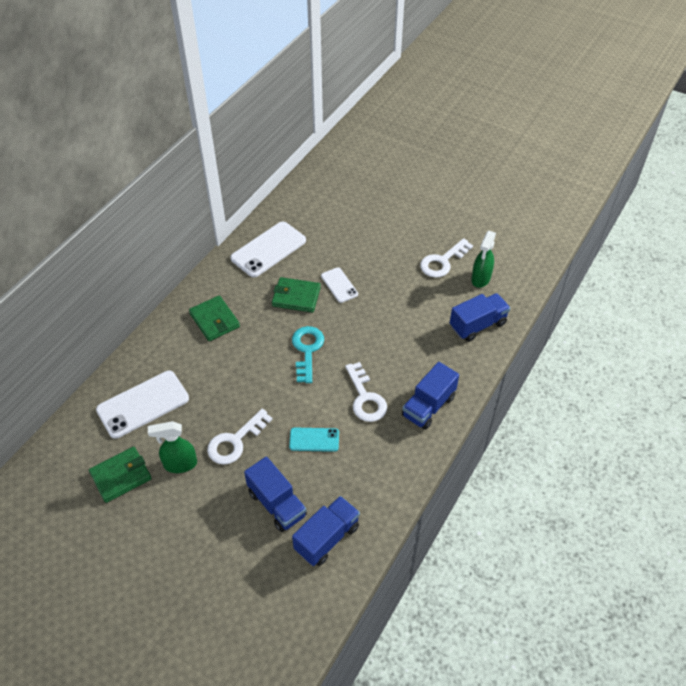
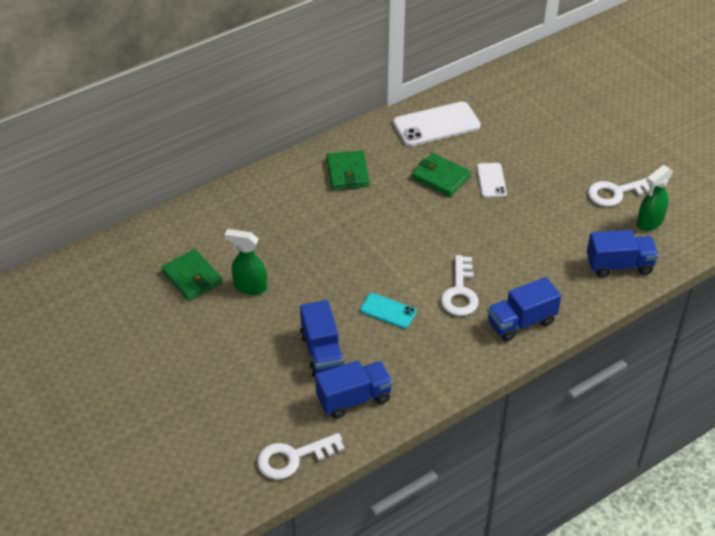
camera: 25 degrees right, 5 degrees down
green wallet [89,447,152,503] -> green wallet turned 60 degrees clockwise [161,249,223,301]
white phone [96,371,189,439] -> none
white key [207,409,273,465] -> white key moved to [257,433,345,479]
turquoise key [292,326,324,383] -> none

